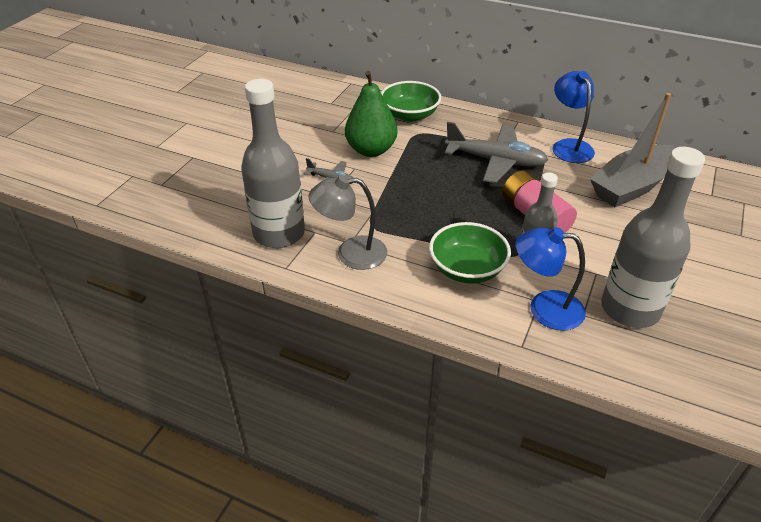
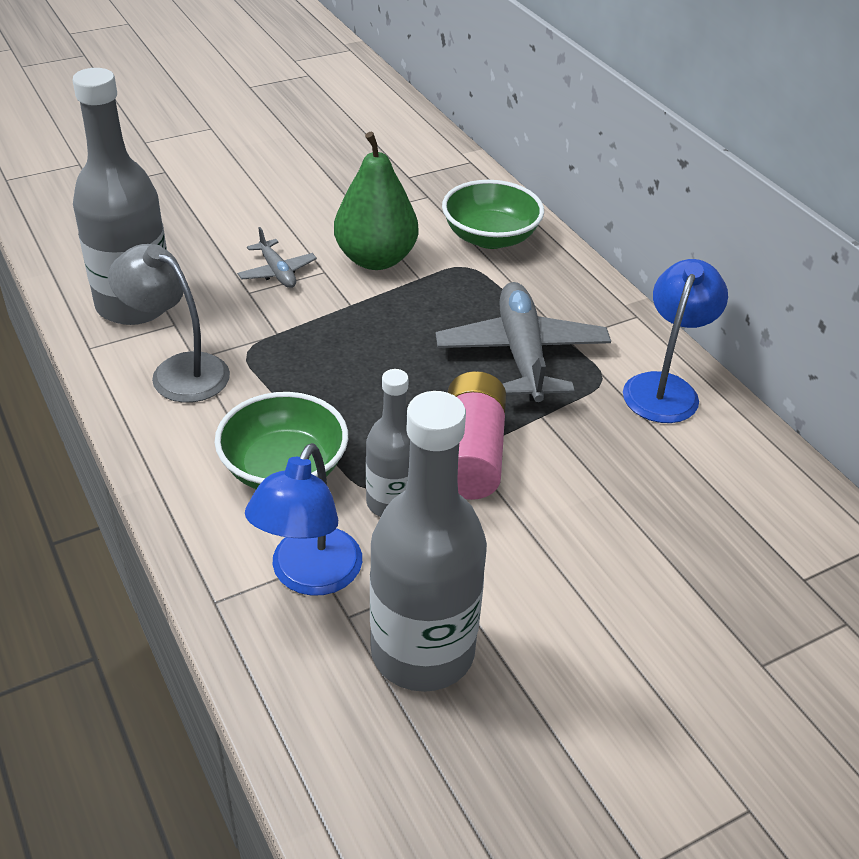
camera: 35 degrees right, 0 degrees up
grey plane [445,122,548,183] -> grey plane turned 150 degrees counterclockwise [436,282,611,402]
blue lamp [515,227,586,331] -> blue lamp turned 120 degrees counterclockwise [245,443,362,596]
grey boat [590,93,676,207] -> none

